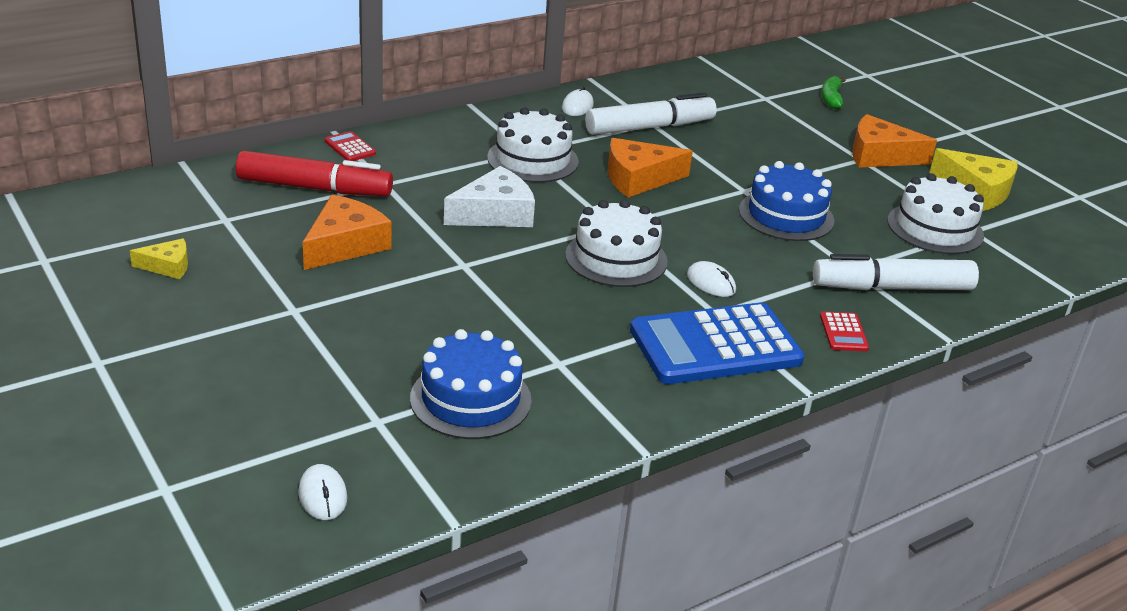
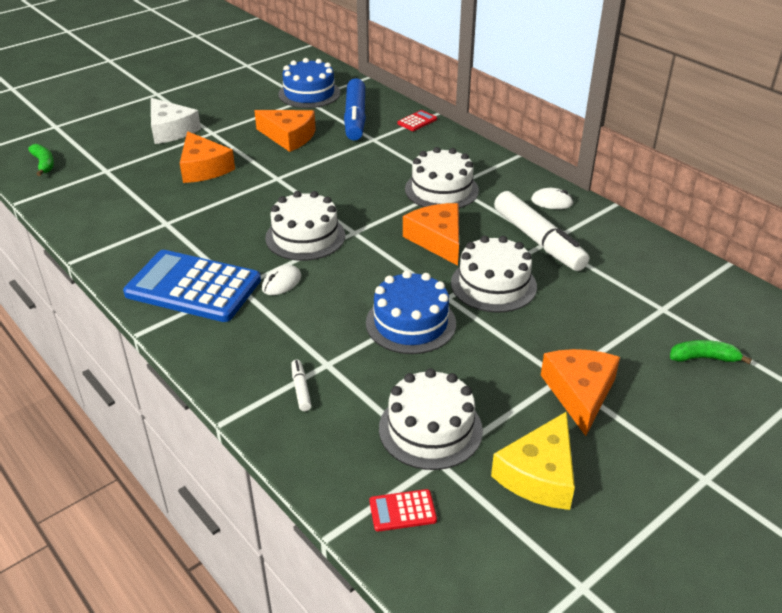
camera: 85 degrees right, 5 degrees up
yellow cheese [130,238,188,279] -> none
red marker [236,151,393,196] -> blue marker [344,78,366,141]
white mouse [298,464,347,520] -> green banana [28,144,54,176]
blue cake [410,329,532,439] -> blue cake moved to [278,58,340,108]
white cheese [444,166,535,227] -> white cheese moved to [151,98,201,144]
blue calculator [630,302,805,384] -> blue calculator turned 45 degrees counterclockwise [123,250,261,322]
white marker [813,254,979,290] -> white marker [291,360,312,411], size x0.41
red calculator [820,311,869,352] -> red calculator moved to [369,489,437,532]
none -> orange cheese [180,131,235,183]
none -> white cake [451,236,537,313]

